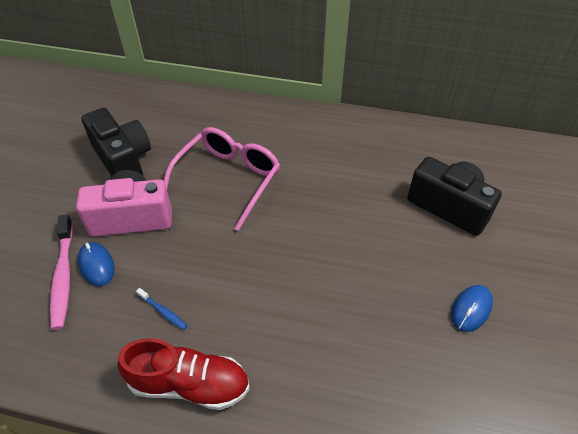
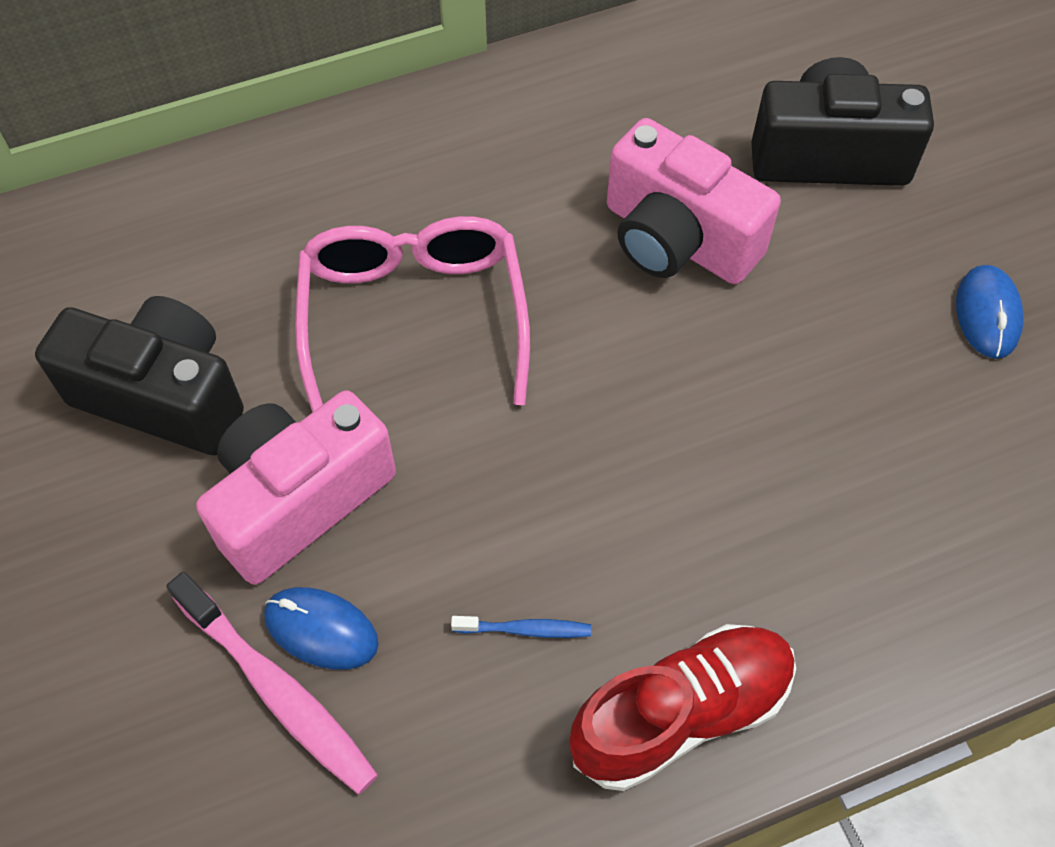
camera: 35 degrees left, 10 degrees up
none -> pink camera [607,118,781,284]

